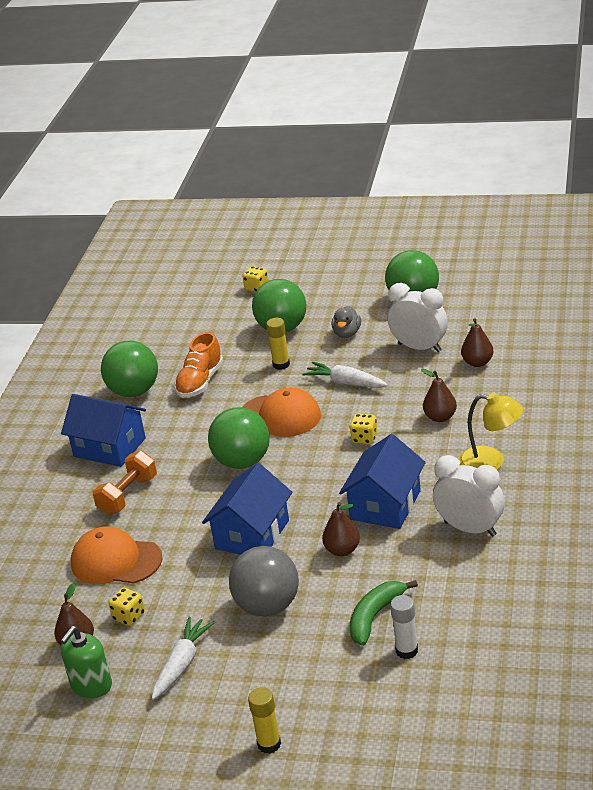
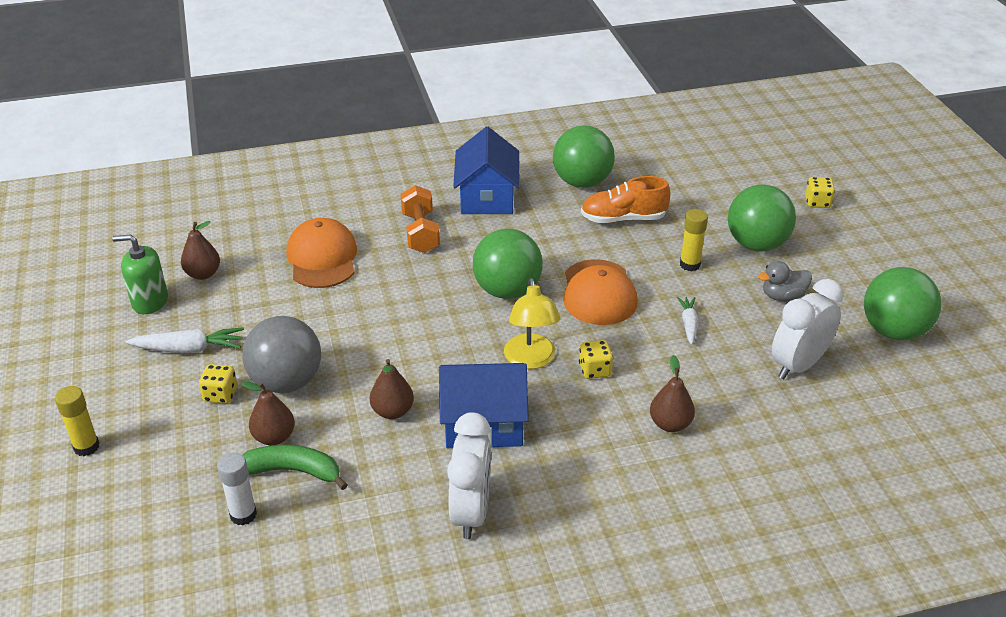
camera: 60 degrees right, 5 degrees up
orange dumbbell [92,451,157,515] -> orange dumbbell turned 75 degrees clockwise [401,185,440,253]
yellow dice [108,588,145,626] -> yellow dice moved to [199,364,237,404]
blue house [202,463,292,555] -> none
white carrot [302,362,388,388] -> white carrot [677,297,698,345], size x0.64
white clock [387,283,448,352] -> white clock turned 135 degrees counterclockwise [772,279,844,379]
yellow lamp [459,393,523,470] -> yellow lamp moved to [504,278,560,369]
brown pear [461,318,493,367] -> brown pear moved to [241,381,295,446]

